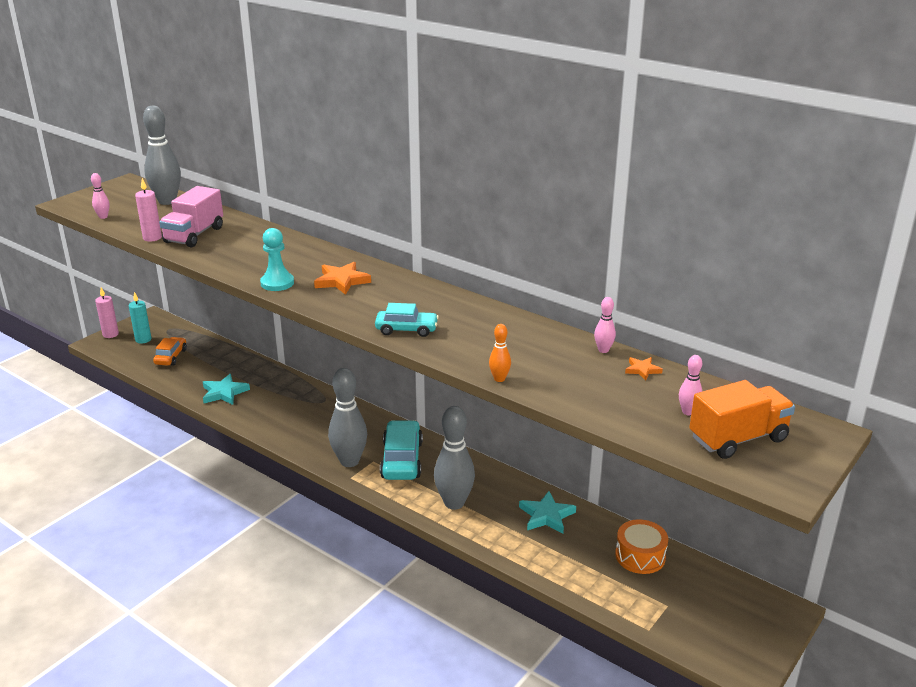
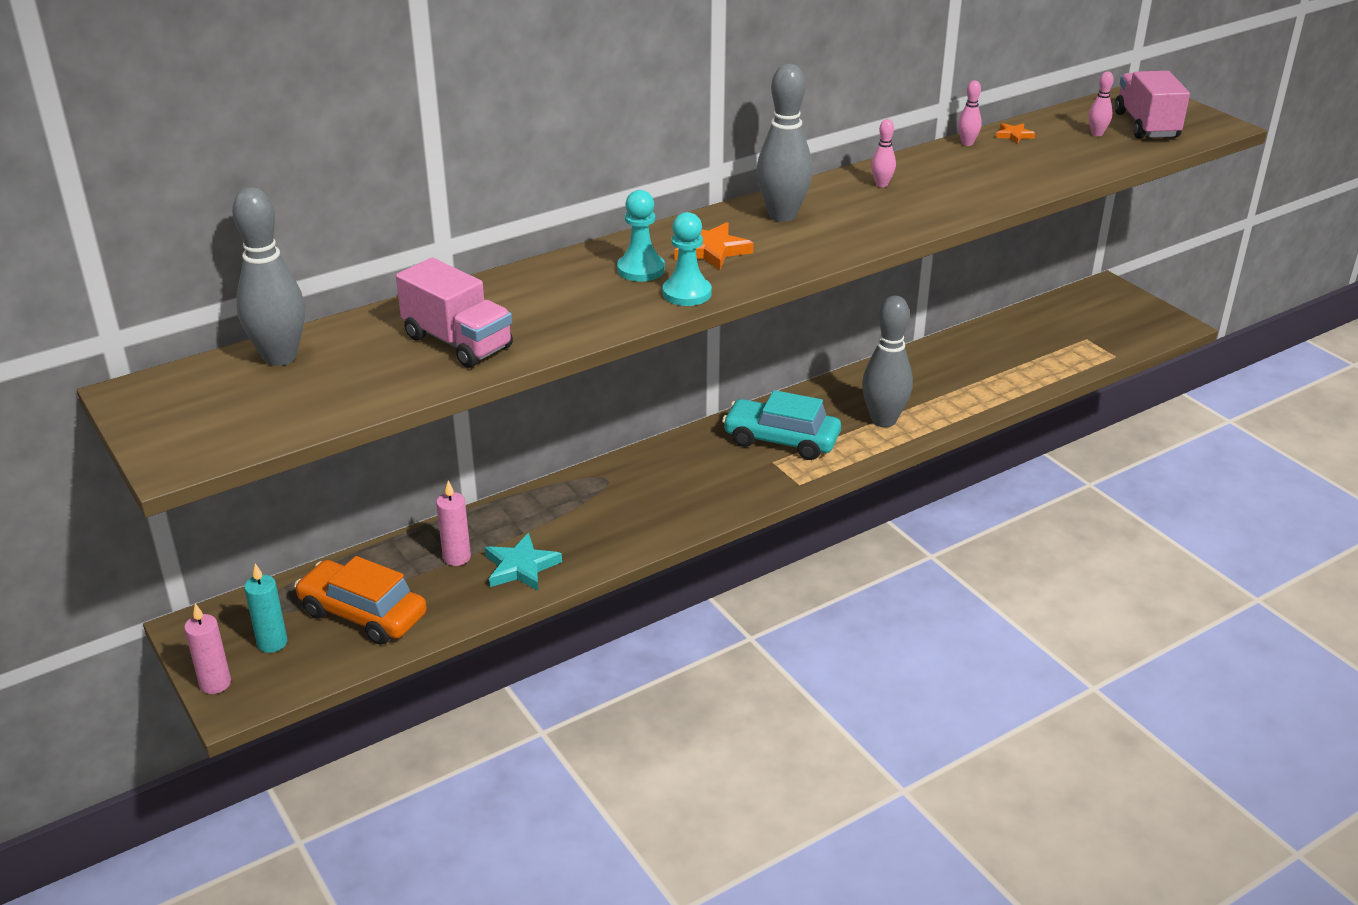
camera: 70 degrees left, 5 degrees up
pink bowling pin [91,173,110,219] -> pink bowling pin moved to [871,119,896,187]
pink candle [135,178,162,242] -> pink candle moved to [436,481,471,566]
orange car [153,337,187,366] -> orange car [294,556,427,645], size x1.61
grey bowling pin [328,368,367,467] -> grey bowling pin moved to [756,64,813,222]
turquoise car [375,303,439,337] -> none
orange bowling pin [489,324,511,382] -> none
turquoise star [519,491,576,534] -> none
orange drum [615,519,668,574] -> none
orange truck [689,380,795,459] -> pink truck [1115,71,1190,139]
none -> turquoise pawn [617,190,665,282]

